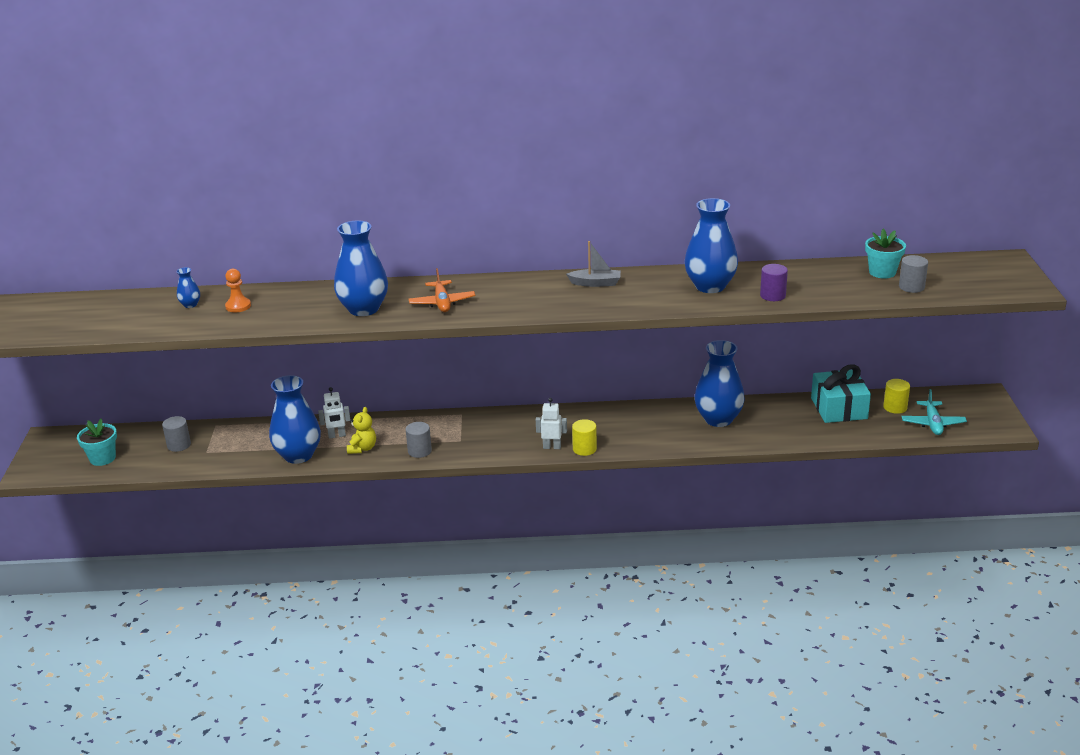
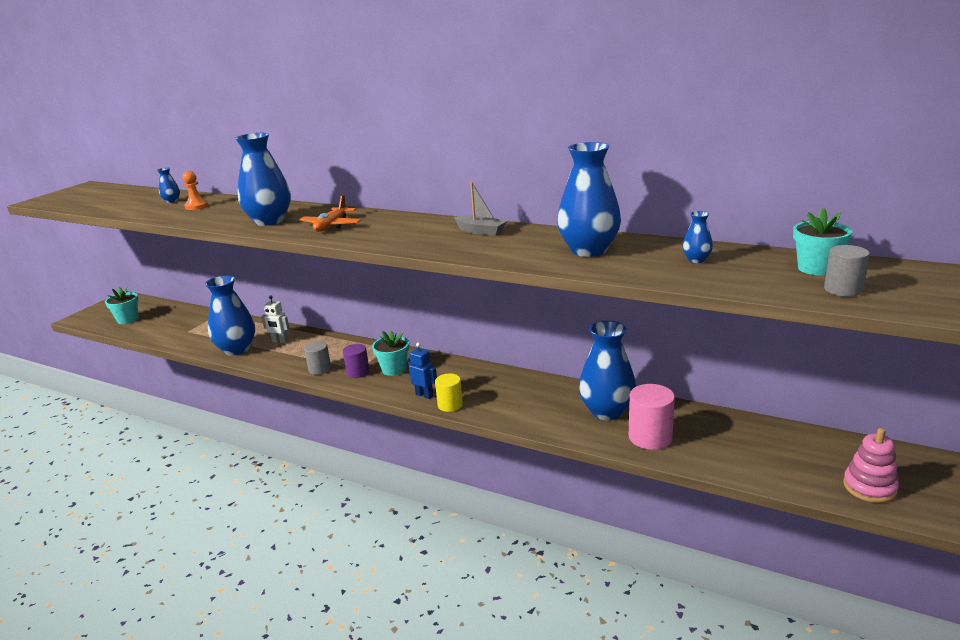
camera: 30 degrees right, 5 degrees down
grey cylinder [162,416,191,452] -> none
yellow teddy bear [347,407,376,454] -> none
white robot [536,398,567,449] -> blue robot [408,342,437,399]
purple cylinder [760,264,788,301] -> purple cylinder moved to [343,344,370,378]
turquoise gift [811,364,871,423] -> none
yellow cylinder [883,379,910,414] -> none
turquoise plane [901,389,967,435] -> pink stacking toy [843,428,899,503]
none -> turquoise flower pot [372,331,409,376]
none -> pink cylinder [629,384,675,450]
none -> blue vase [683,211,713,263]

